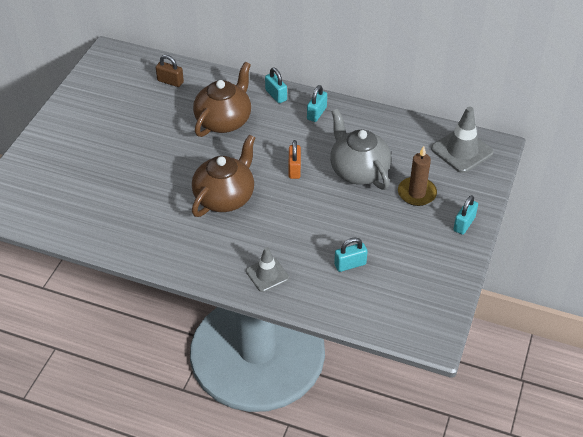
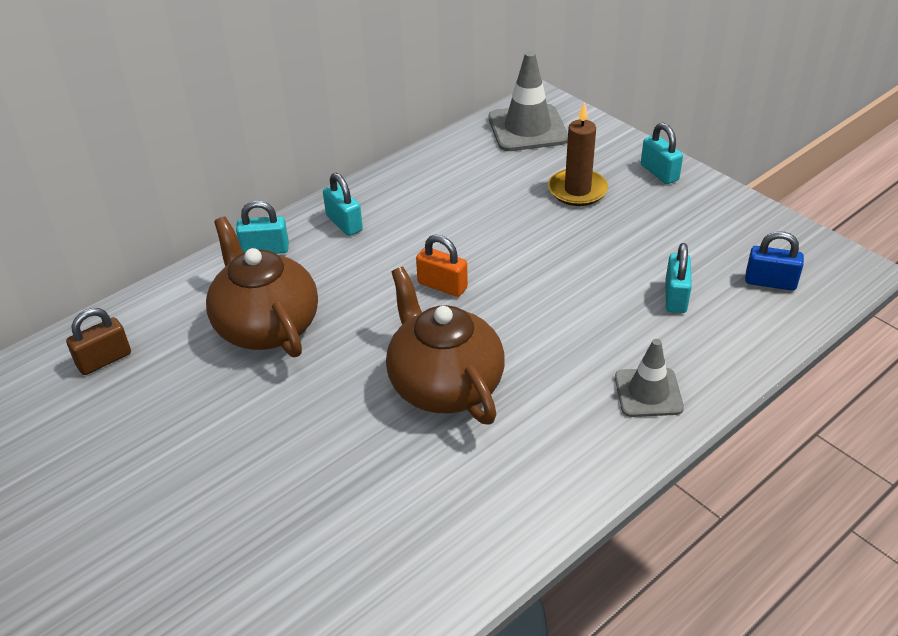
camera: 60 degrees left, 5 degrees down
grey teapot [330,109,391,190] -> none
none -> blue padlock [745,231,804,291]

